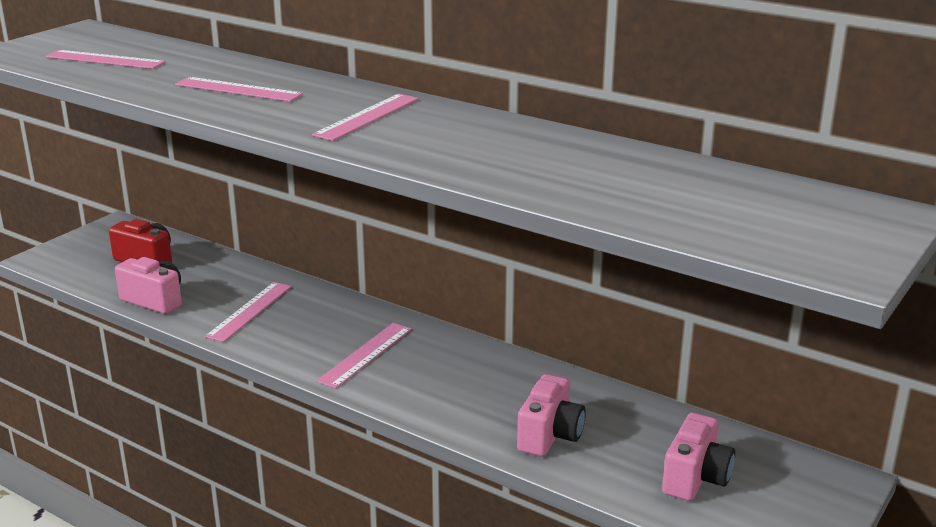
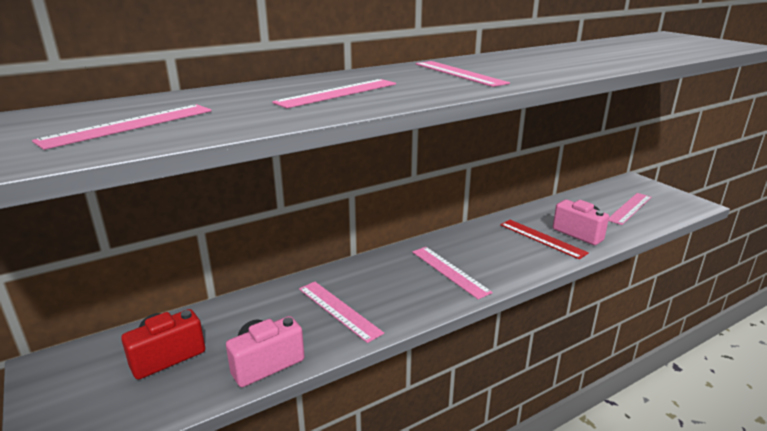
camera: 65 degrees left, 0 degrees up
pink camera [662,413,735,501] -> pink ruler [608,193,651,225]
none -> red ruler [500,220,589,259]

